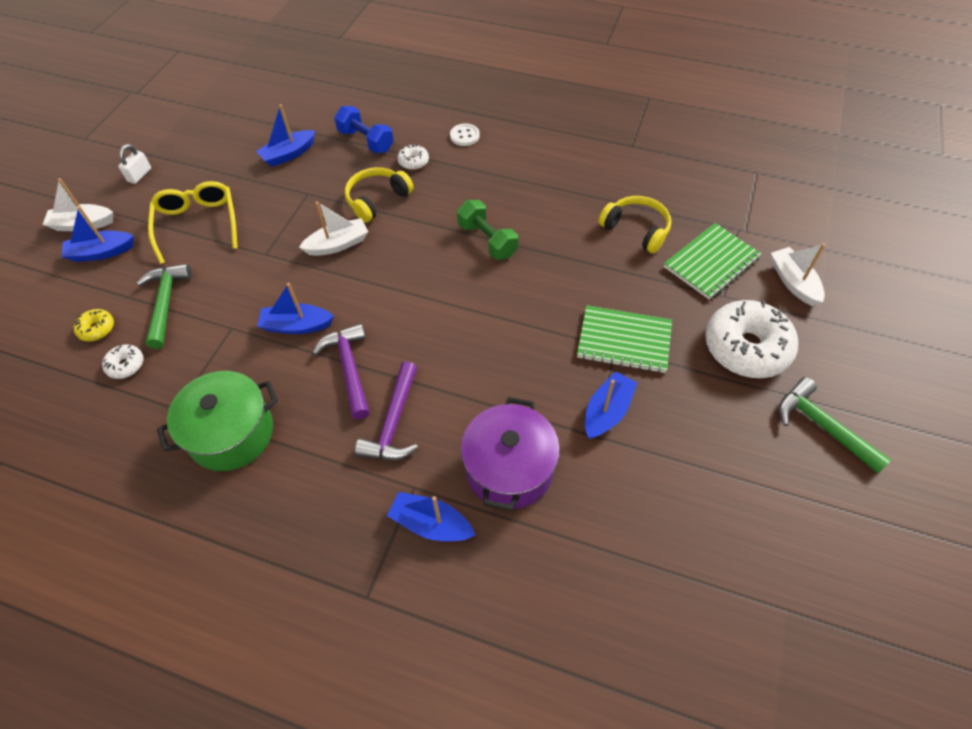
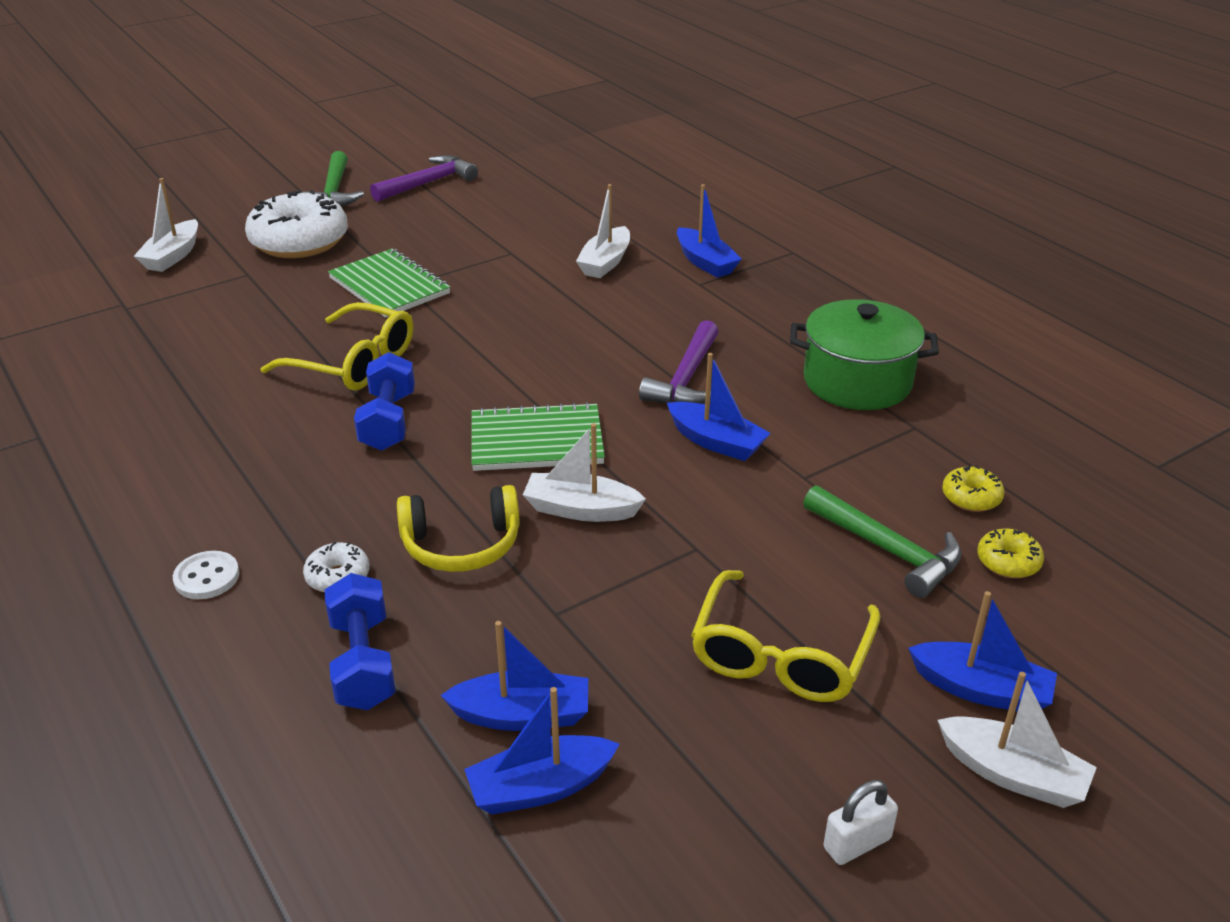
camera: 145 degrees left, 20 degrees down
white donut [102,344,144,379] -> yellow donut [942,465,1004,512]
green hammer [136,264,192,349] -> green hammer turned 75 degrees counterclockwise [803,485,962,598]
purple hammer [355,361,418,460] -> purple hammer moved to [370,155,478,202]
green dumbbell [457,200,518,260] -> blue dumbbell [354,352,415,451]
purple pot [461,397,560,511] -> white boat [576,184,630,278]
blue boat [585,371,638,439] -> blue boat moved to [464,687,620,815]
yellow headphones [599,196,671,254] -> none
green notebook [664,223,761,299] -> green notebook moved to [471,402,605,471]
none -> yellow glasses [261,302,413,391]

